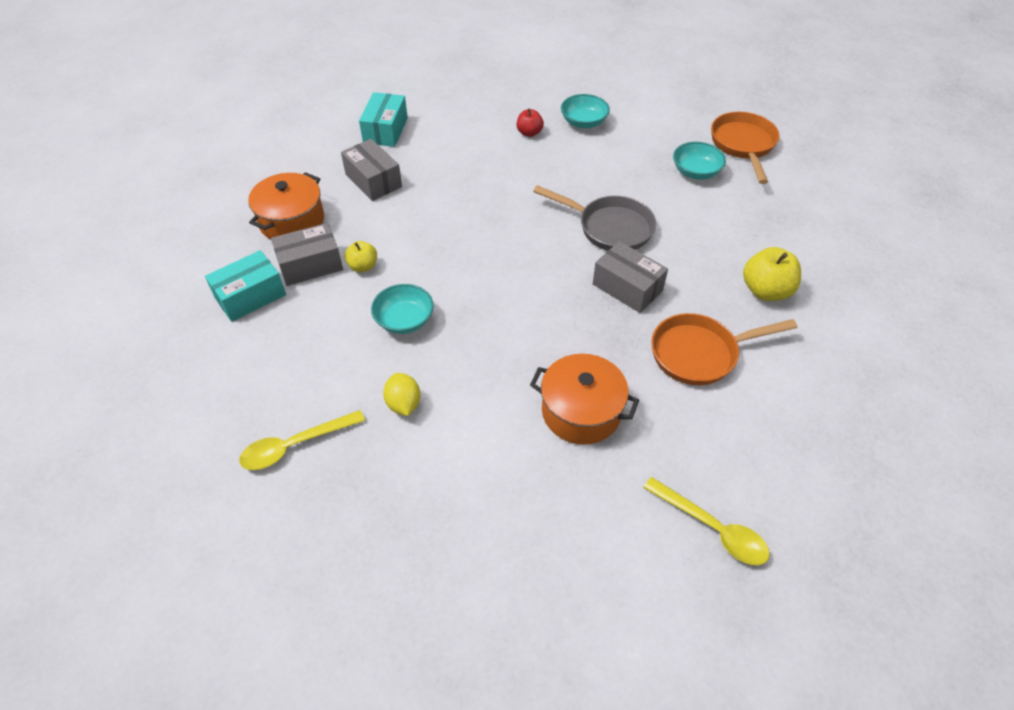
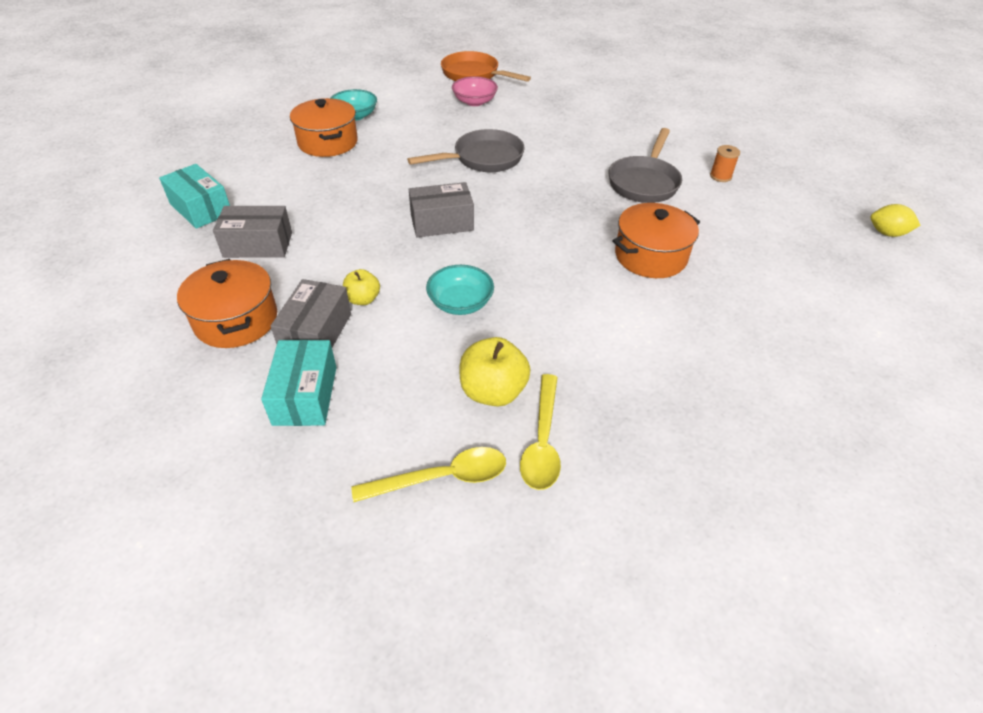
camera: 55 degrees left, 5 degrees down
yellow lemon [383,373,420,416] -> yellow lemon moved to [870,204,921,237]
red apple [517,109,544,137] -> orange pot [290,98,358,157]
grey box [593,241,668,313] -> grey box moved to [409,182,474,237]
yellow spoon [643,477,770,565] -> yellow spoon moved to [351,447,506,502]
orange pan [651,313,797,385] -> grey pan [609,128,682,203]
turquoise bowl [673,142,726,180] -> pink bowl [452,76,498,106]
yellow apple [743,247,801,301] -> yellow apple moved to [459,337,530,407]
none -> orange spool [710,145,740,182]

